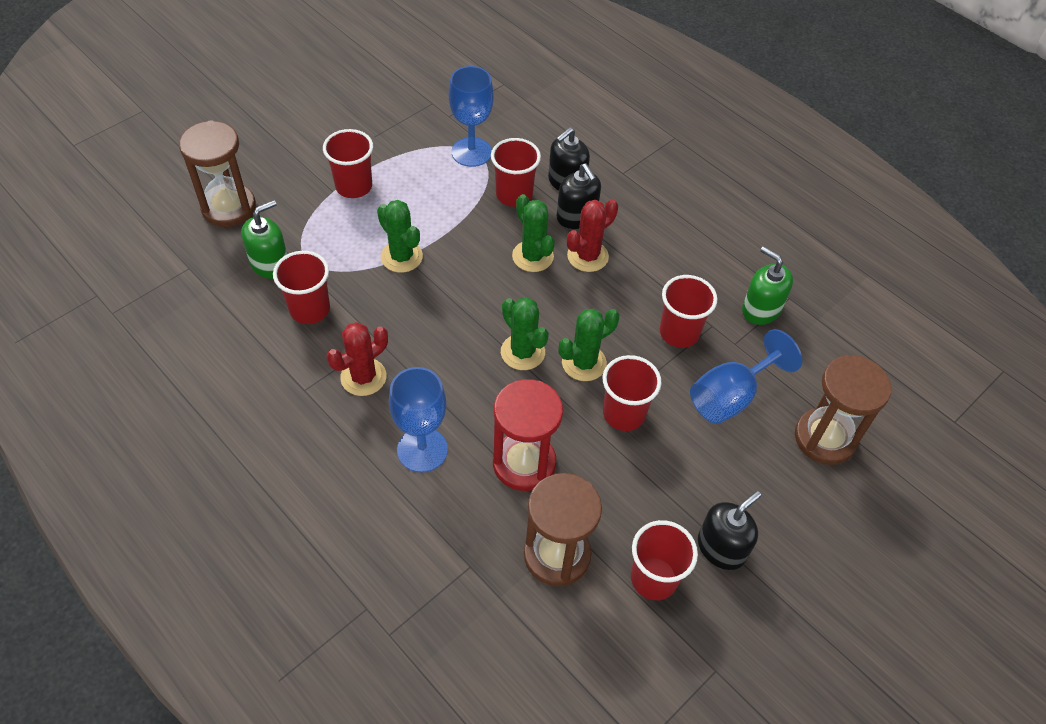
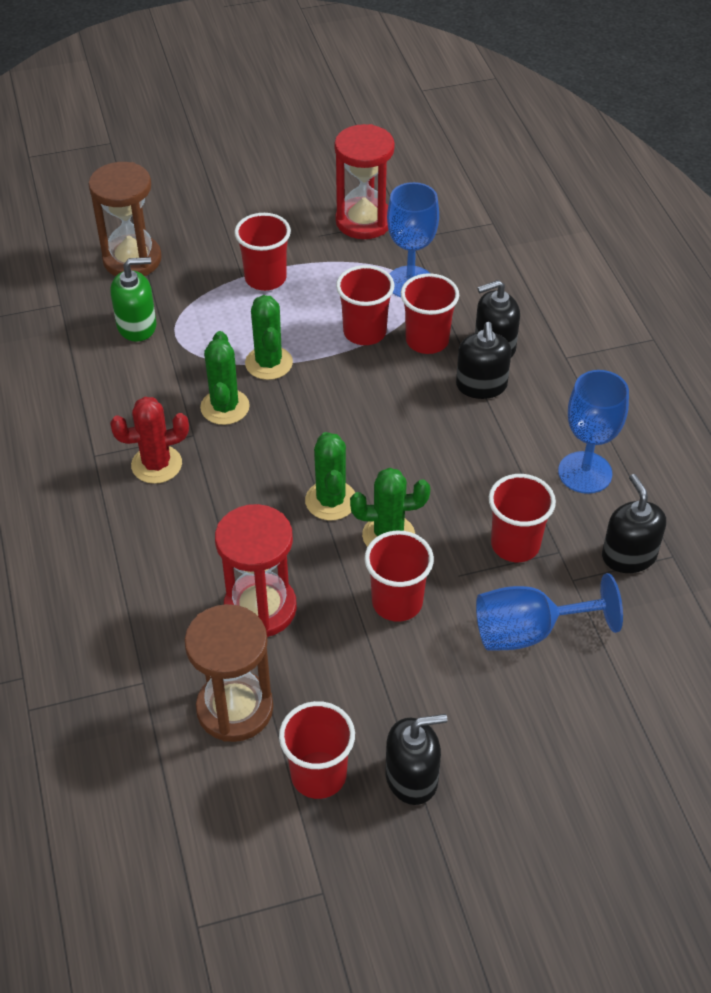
camera: 30 degrees right, 5 degrees down
red cup [273,251,330,324] -> red cup moved to [336,265,394,345]
blue goblet [389,367,448,472] -> blue goblet moved to [558,370,629,494]
green cactus [512,194,555,272] -> green cactus moved to [200,331,250,425]
red cactus [567,199,618,272] -> none
green soap dispenser [742,246,793,325] -> black soap dispenser [602,474,666,573]
brown hourglass [795,355,891,465] -> none
none -> red hourglass [334,124,395,239]

